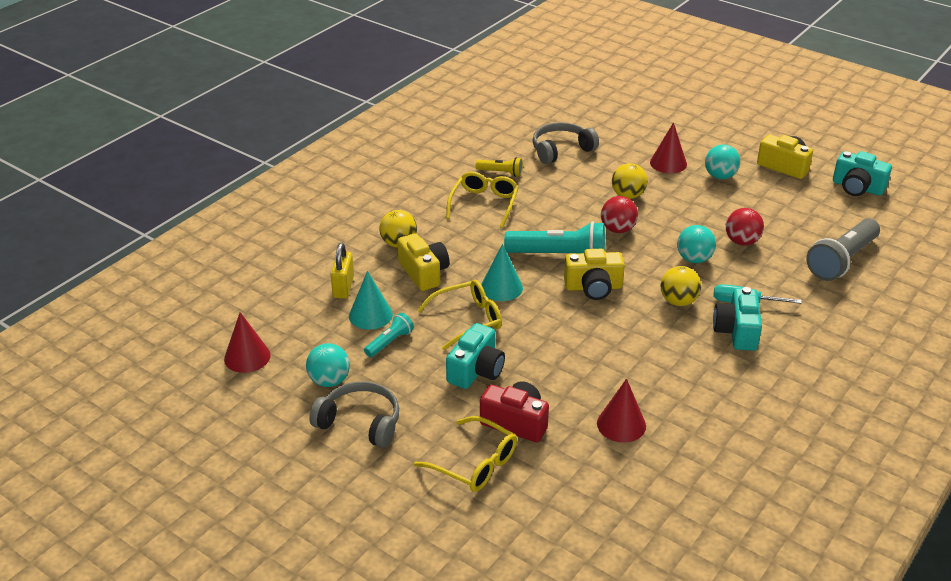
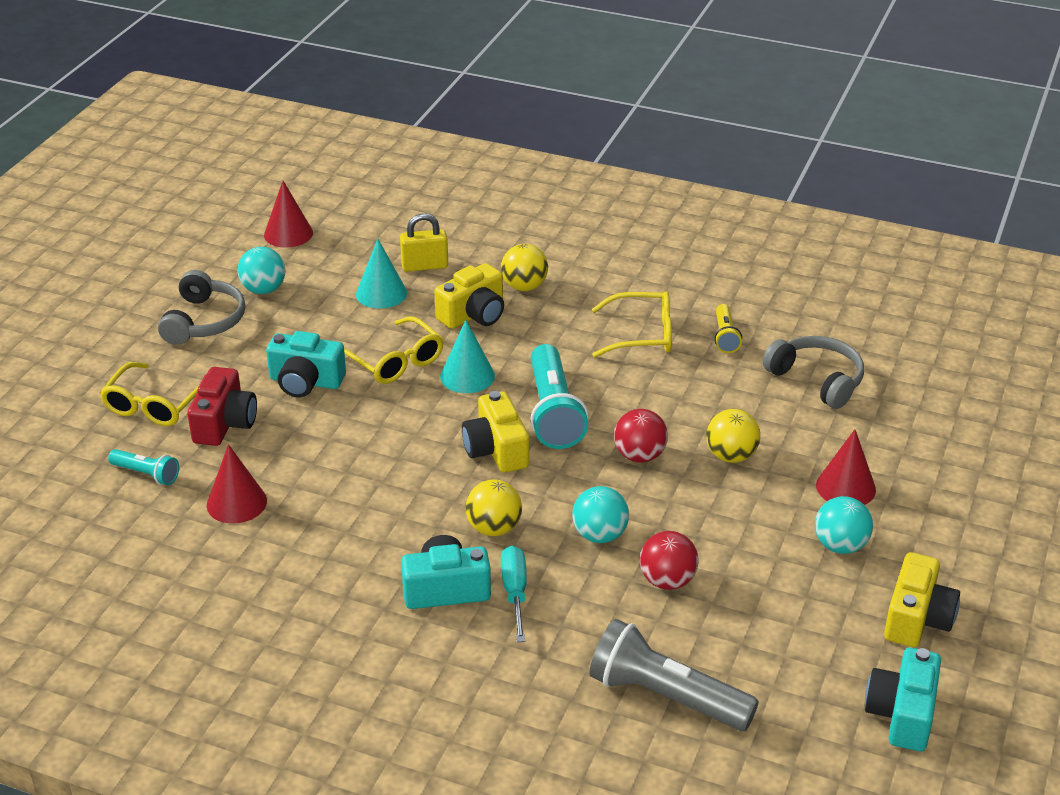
camera: 75 degrees right, 0 degrees up
turquoise flashlight [364,313,414,357] -> turquoise flashlight moved to [108,449,179,485]

